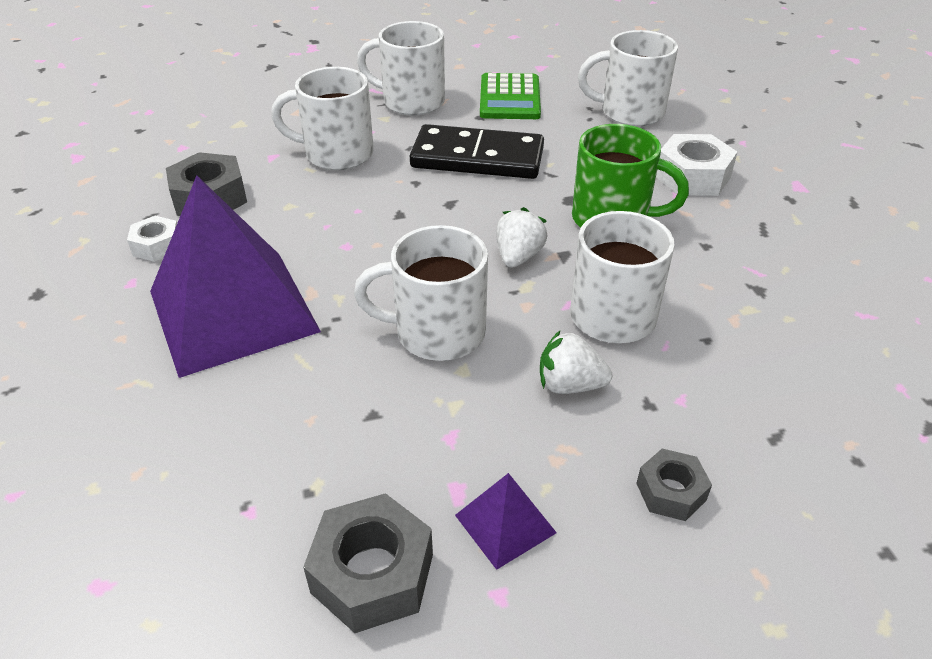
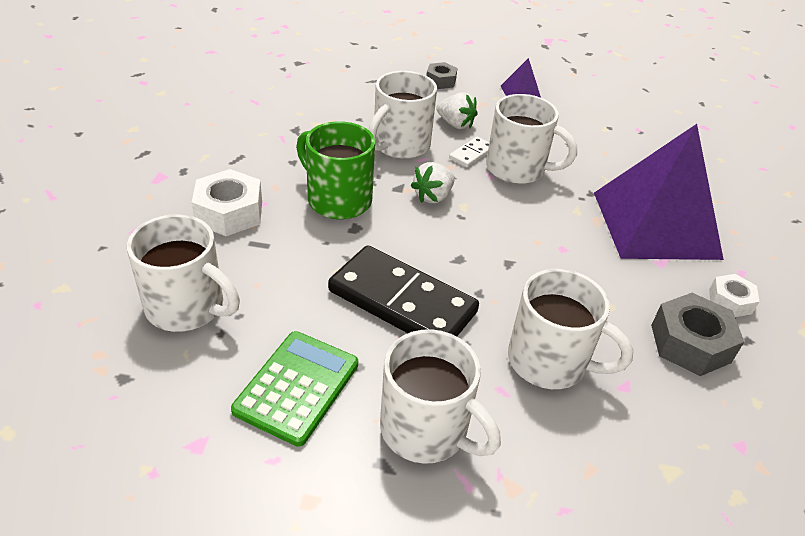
camera: 160 degrees left, 0 degrees up
grey nut [303,493,433,633] -> none
none -> white domino [449,137,489,167]

